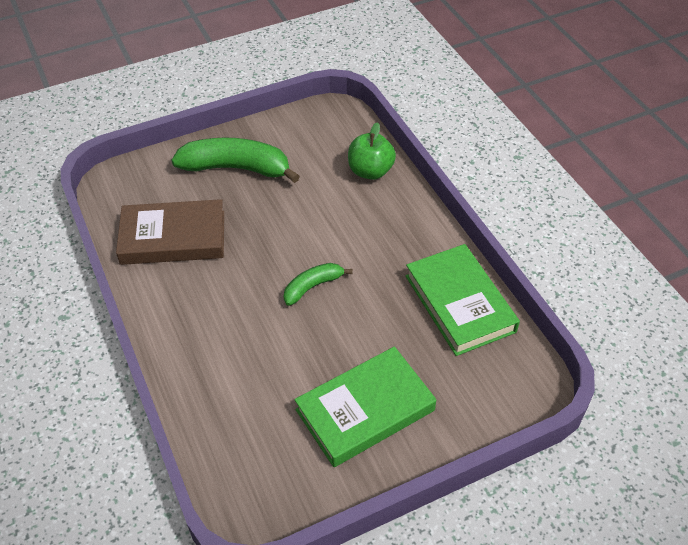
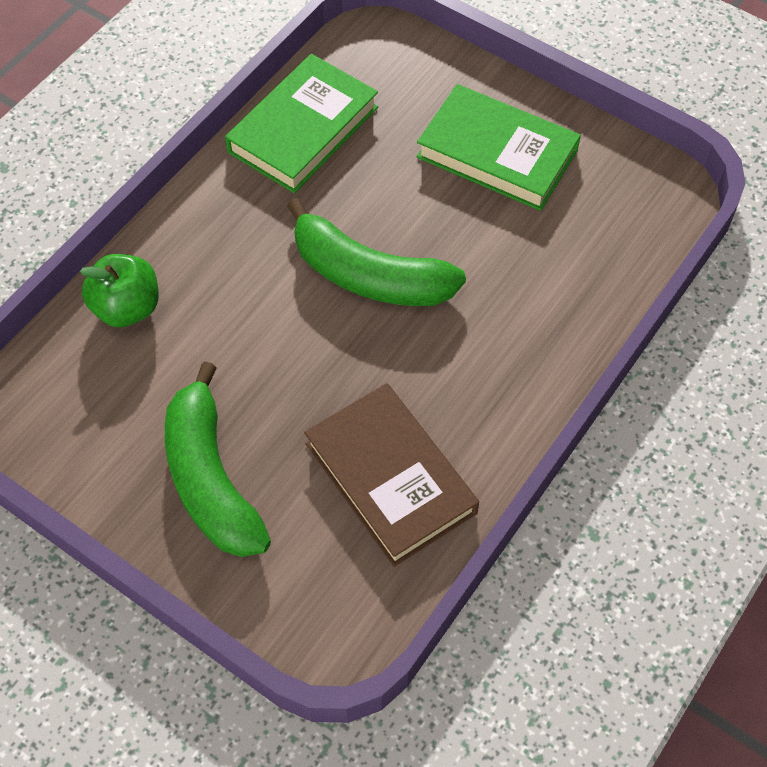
camera: 120 degrees left, 10 degrees up
green banana [284,263,353,306] -> green banana [287,198,466,306], size x1.87

